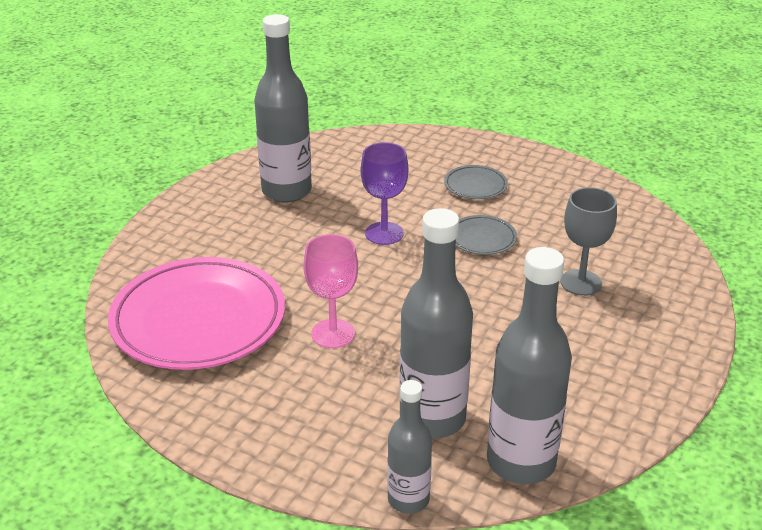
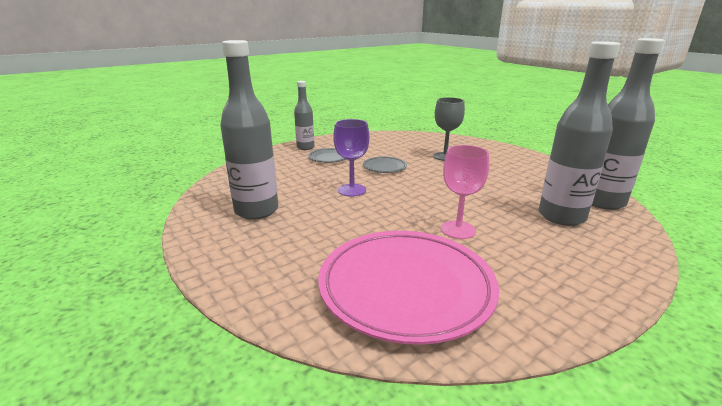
camera: 65 degrees left, 10 degrees down
grey bottle [387,380,432,514] -> grey bottle moved to [294,81,314,150]

